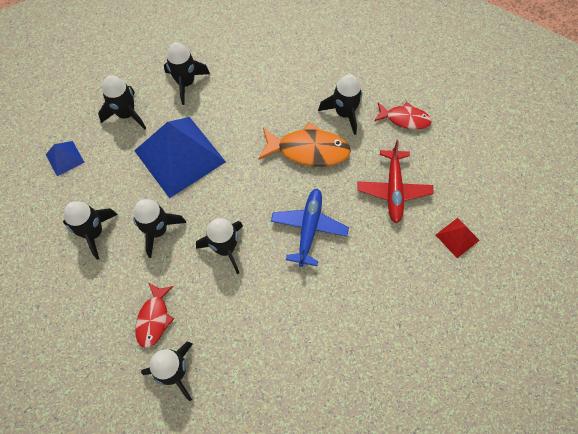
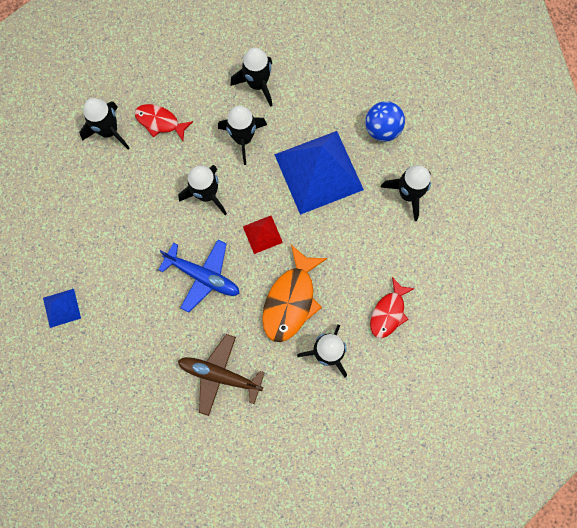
camera: 105 degrees right, 10 degrees up
blue pyramid [46,141,85,176] -> blue pyramid moved to [43,289,81,328]
black rocket [98,75,146,129] -> blue ball [365,101,405,142]
red plane [357,140,434,223] -> brown plane [178,334,265,416]
red fish [374,102,432,130] -> red fish moved to [370,277,415,338]
red pyramid [436,218,480,258] -> red pyramid moved to [243,216,283,254]

